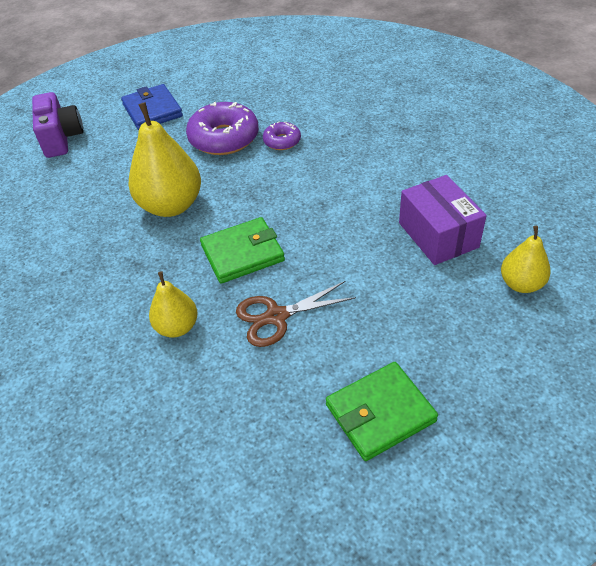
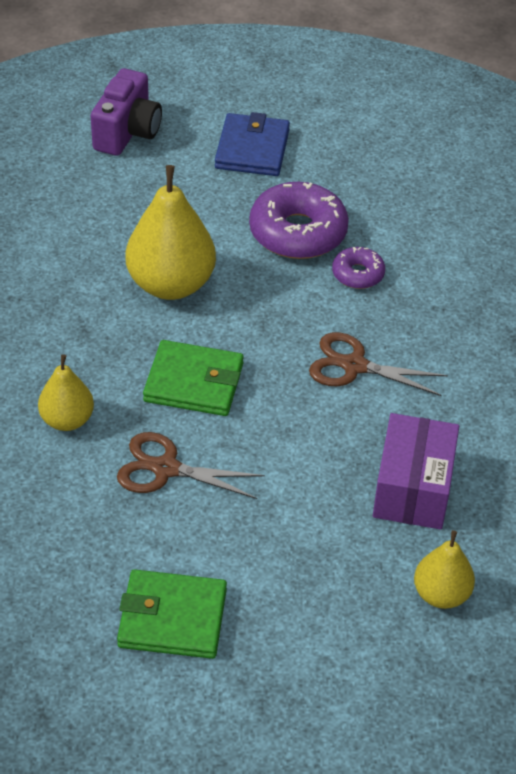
camera: 30 degrees right, 0 degrees up
none -> brown scissors [309,332,448,396]

